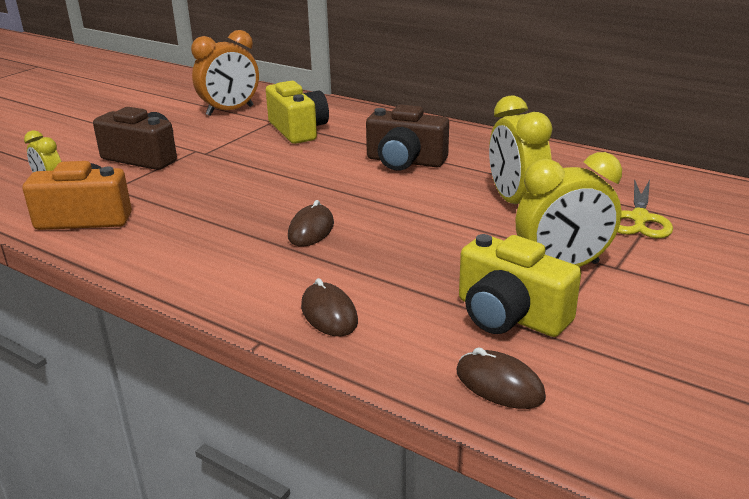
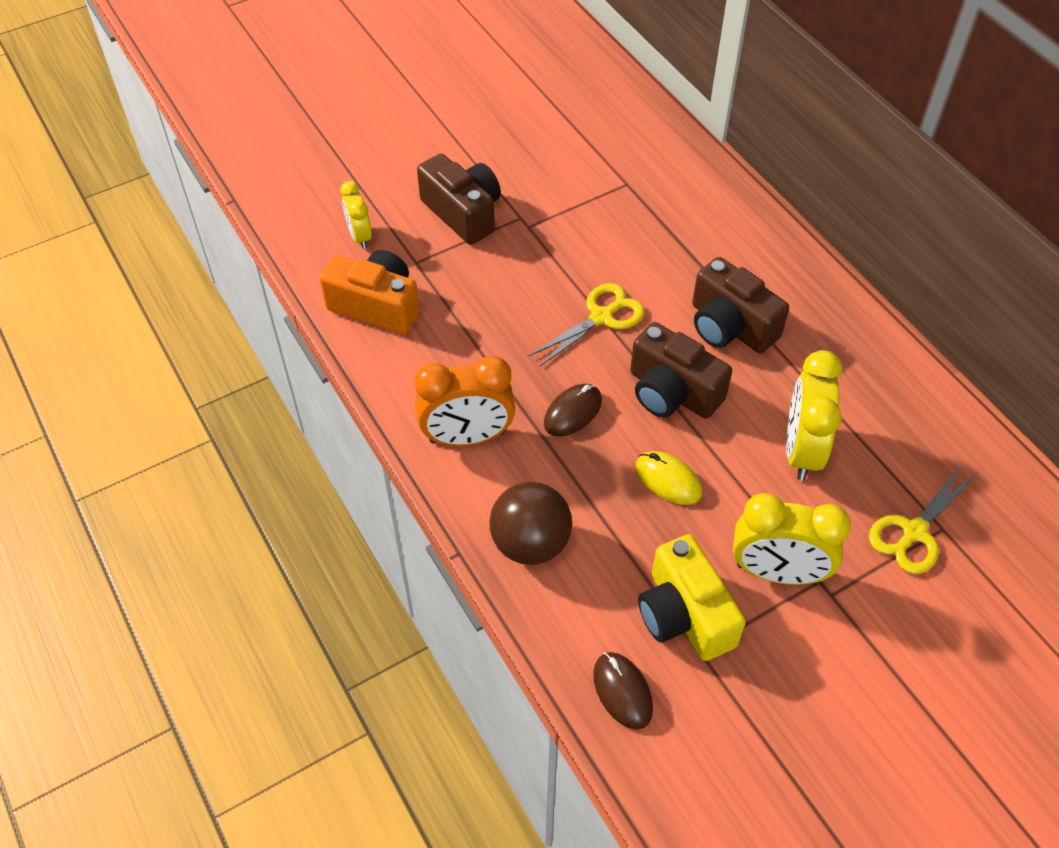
camera: 25 degrees right, 25 degrees up
orange clock [191,30,259,116] -> orange clock moved to [414,356,515,446]
yellow camera [266,81,329,144] -> none
brown mouse [301,278,358,336] -> brown ball [490,482,572,565]
none -> yellow scissors [529,283,644,367]
none -> brown camera [630,322,732,418]
none -> yellow mouse [636,451,702,505]

